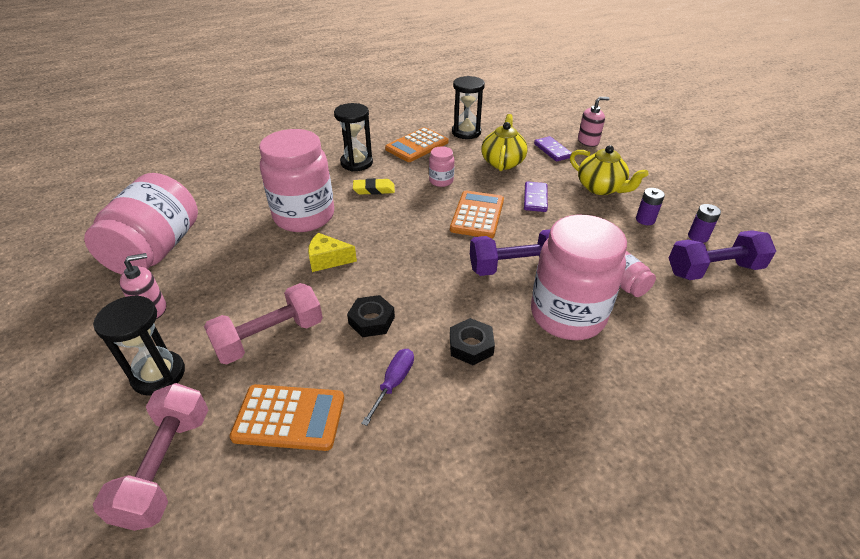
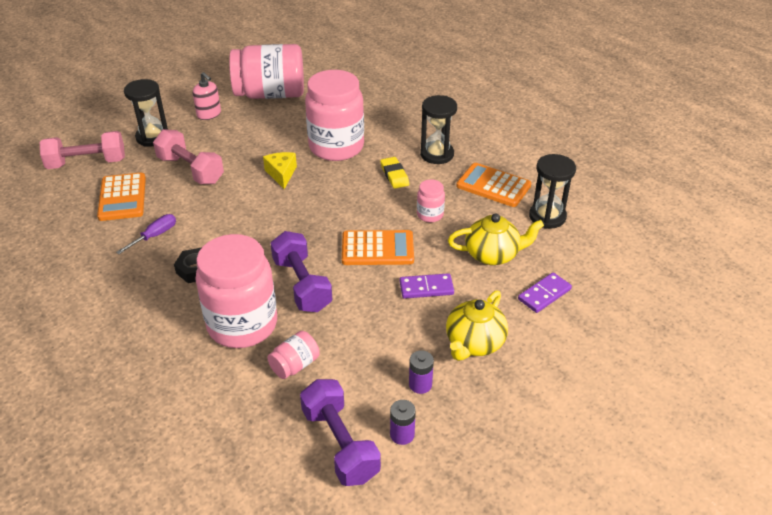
camera: 75 degrees right, 0 degrees up
black nut [347,295,395,337] -> none
purple screwdriver [361,349,414,426] -> purple screwdriver turned 60 degrees counterclockwise [116,214,176,254]
pink soap dispenser [578,97,610,147] -> none

